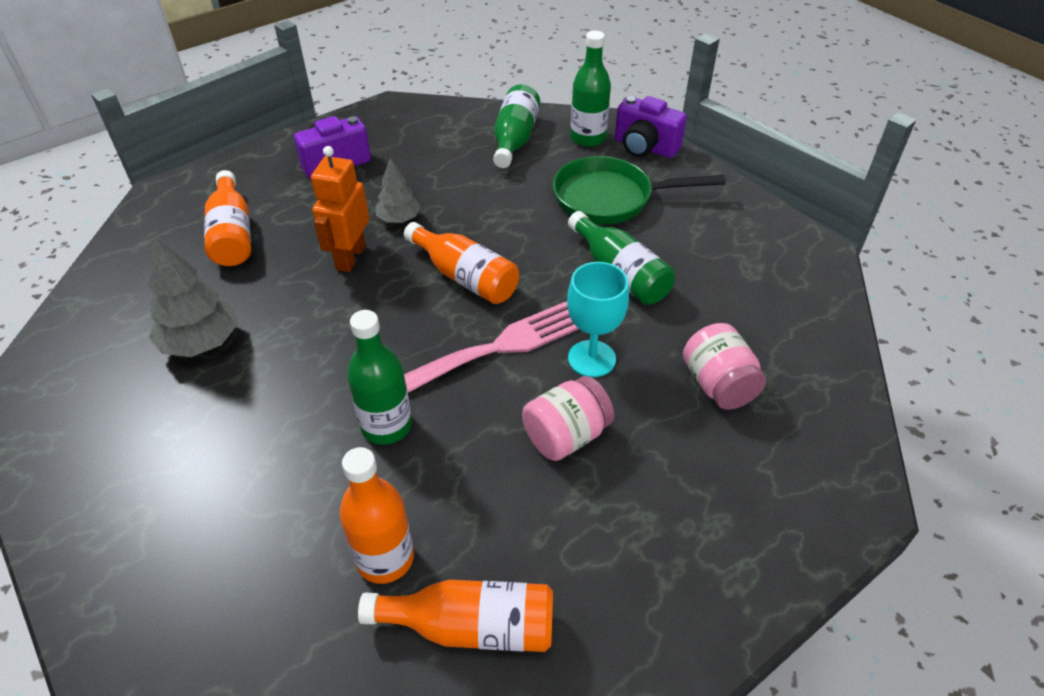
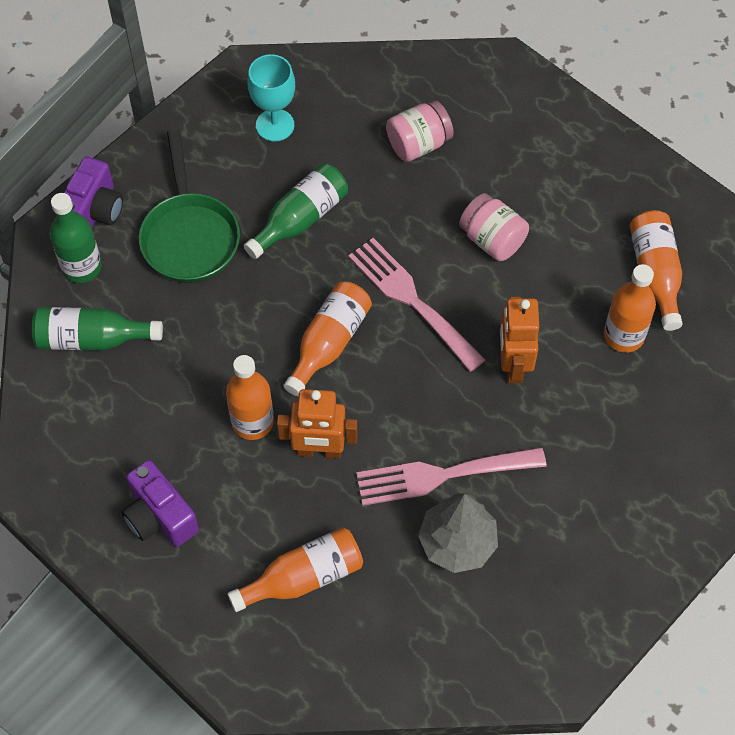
camera: 100 degrees left, 15 degrees up
green bottle [347,310,412,445] -> orange robot [500,297,539,383]
grey tree [376,158,421,223] -> orange bottle [226,355,274,440]
turquoise goblet [567,262,629,377] -> turquoise goblet moved to [247,54,295,141]
none -> pink fork [356,447,547,506]

